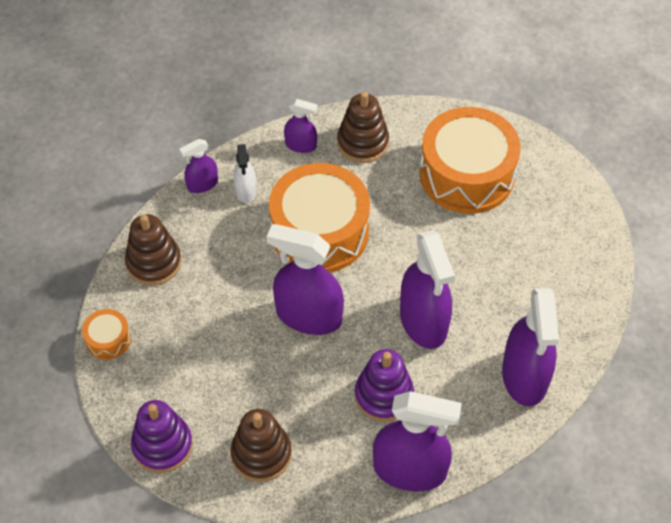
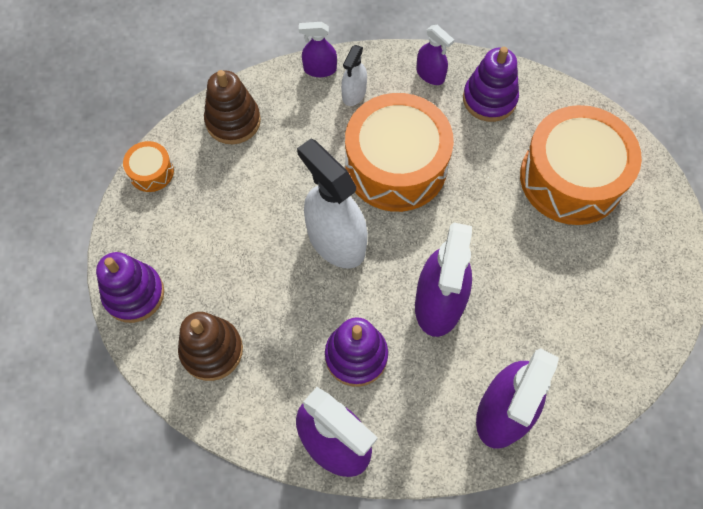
camera: 30 degrees right, 10 degrees up
purple spray bottle [266,224,344,335] -> white spray bottle [297,139,368,269]
brown stacking toy [337,92,389,163] -> purple stacking toy [463,47,519,122]

